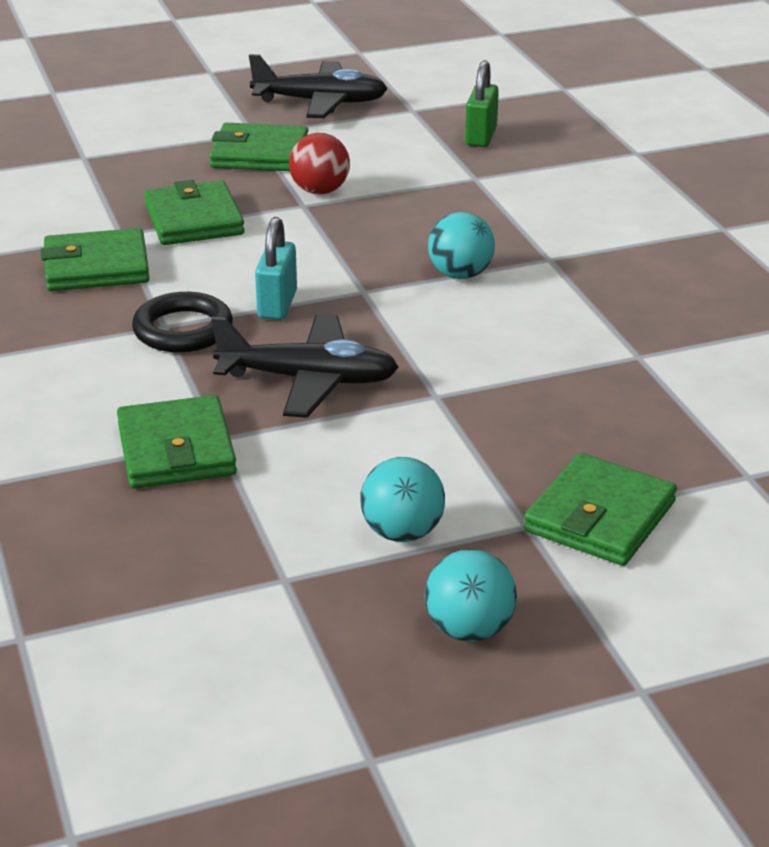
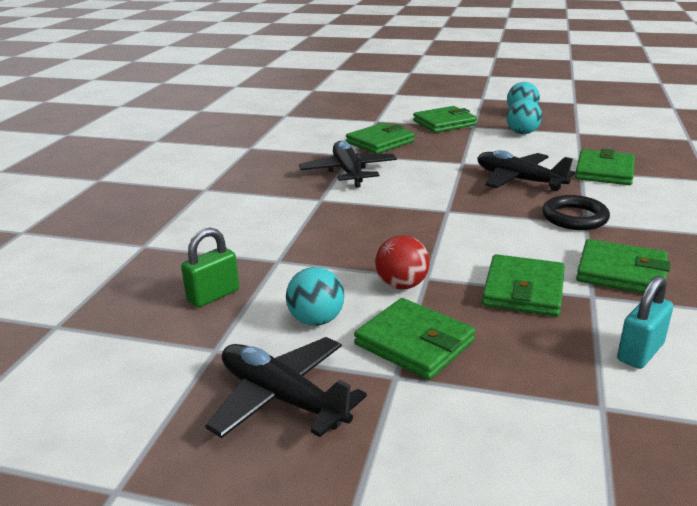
camera: 145 degrees left, 5 degrees down
turquoise padlock [255,217,297,320] -> turquoise padlock moved to [617,275,673,369]
turquoise ball [428,212,495,279] -> turquoise ball moved to [286,267,344,326]
none -> black plane [299,141,397,188]
none -> green wallet [346,123,415,154]

